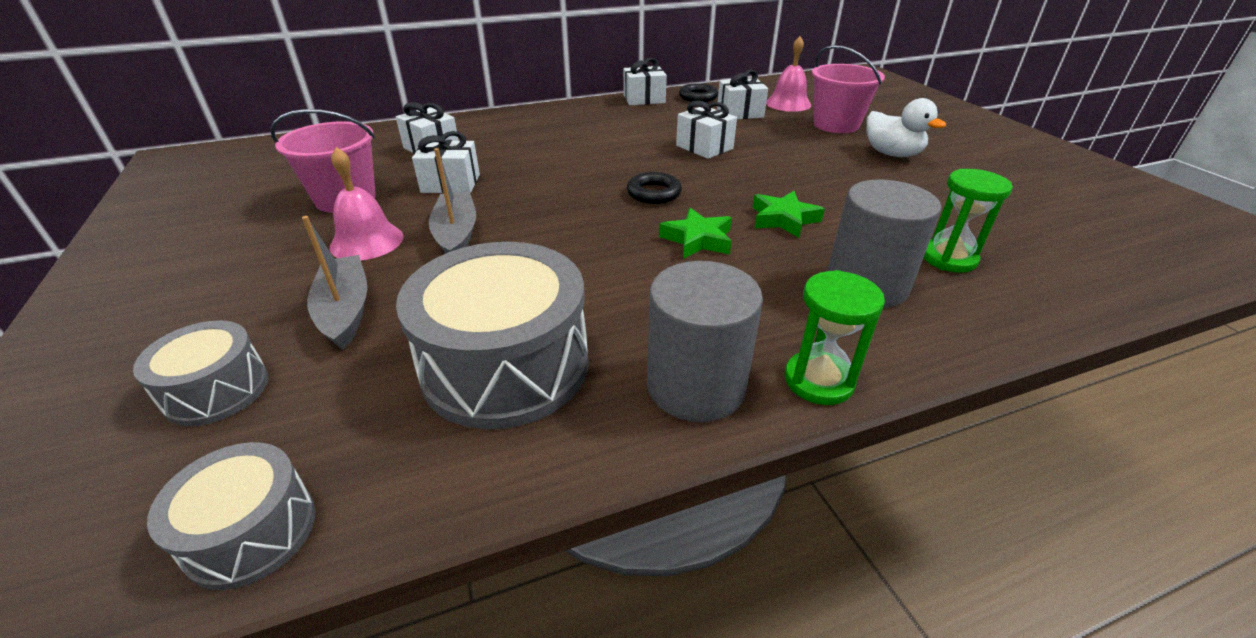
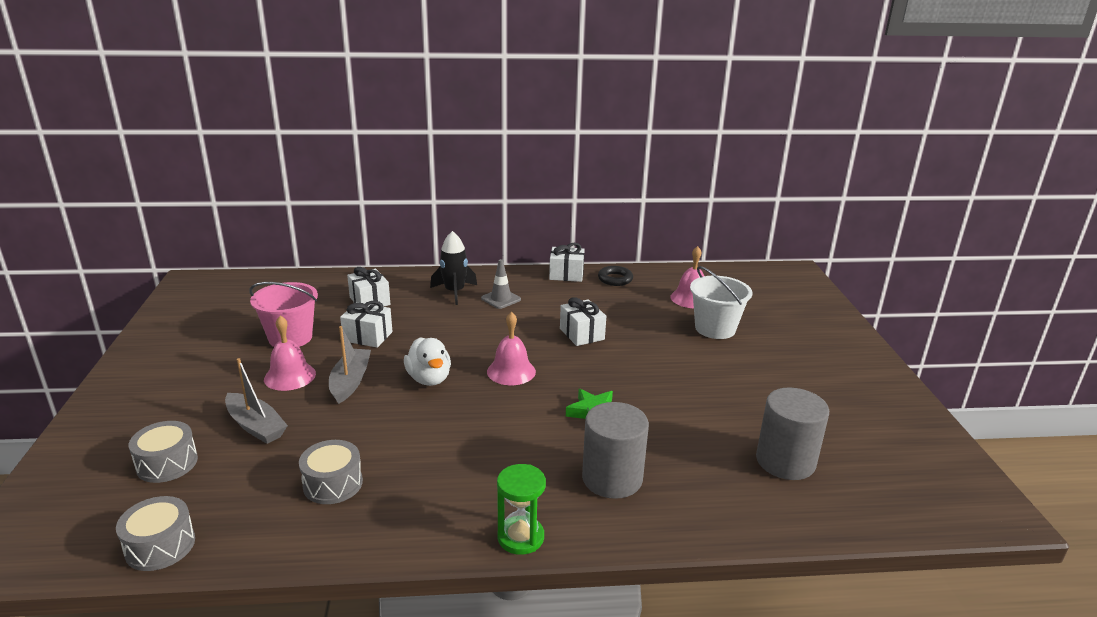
camera: 15 degrees right, 10 degrees down
grey boat [302,216,367,350] -> grey boat turned 135 degrees clockwise [225,358,288,444]
grey drum [396,242,588,429] -> grey drum [299,440,363,504], size x0.54
black ring [627,172,682,204] -> pink bell [487,312,536,385]
grey cylinder [647,261,763,422] -> grey cylinder moved to [756,388,829,480]
green star [659,208,732,259] -> none
white gift [717,70,768,119] -> none
pink bucket [812,45,885,133] -> white bucket [690,266,752,339]
white duck [867,98,946,157] -> white duck moved to [404,337,451,386]
green hourglass [924,169,1013,273] -> none
none -> black rocket [430,231,477,305]
none -> grey traffic cone [481,259,521,309]

